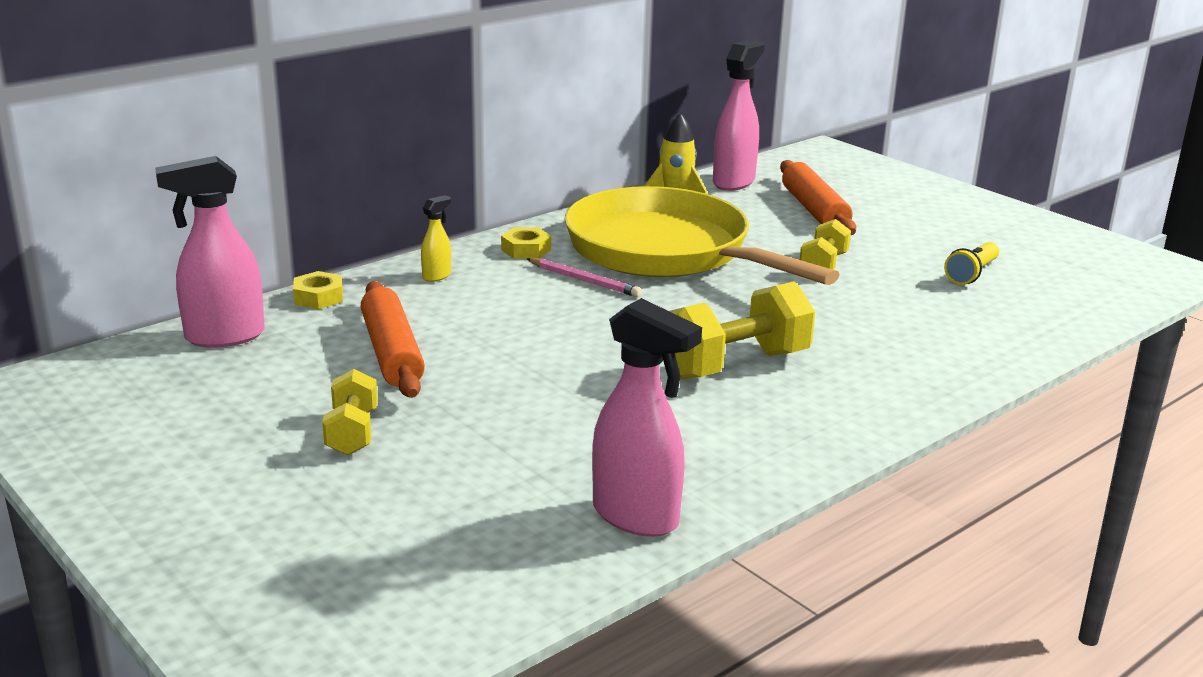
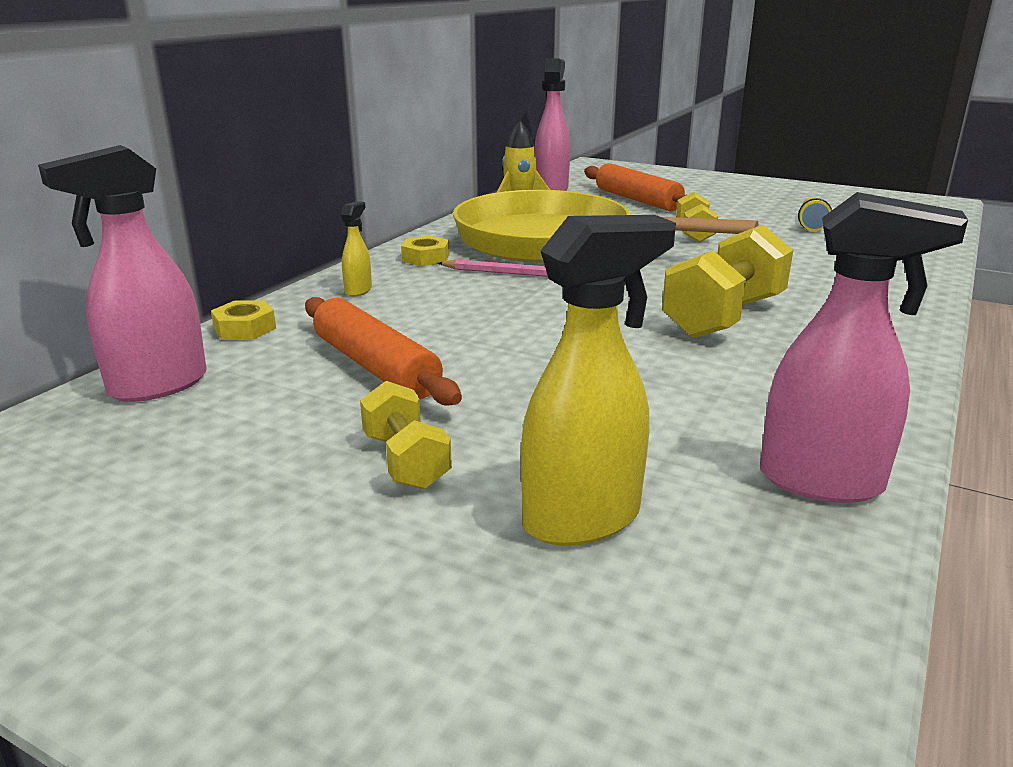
camera: 20 degrees left, 0 degrees up
none -> yellow spray bottle [521,215,676,546]

